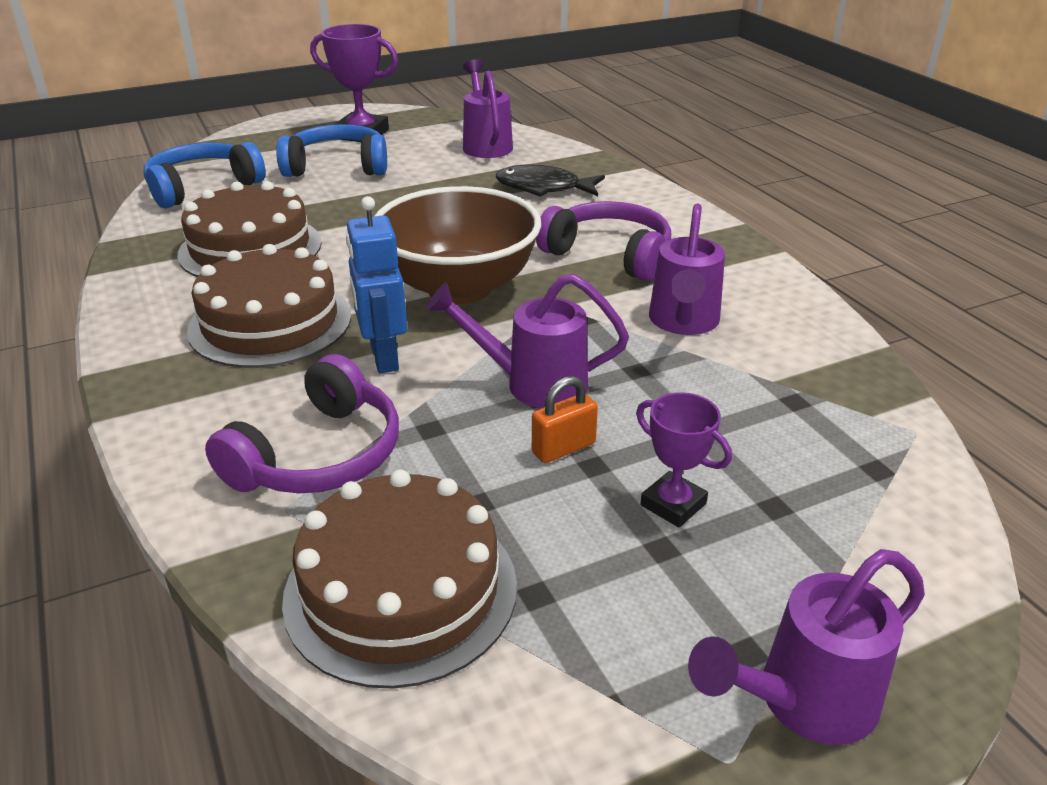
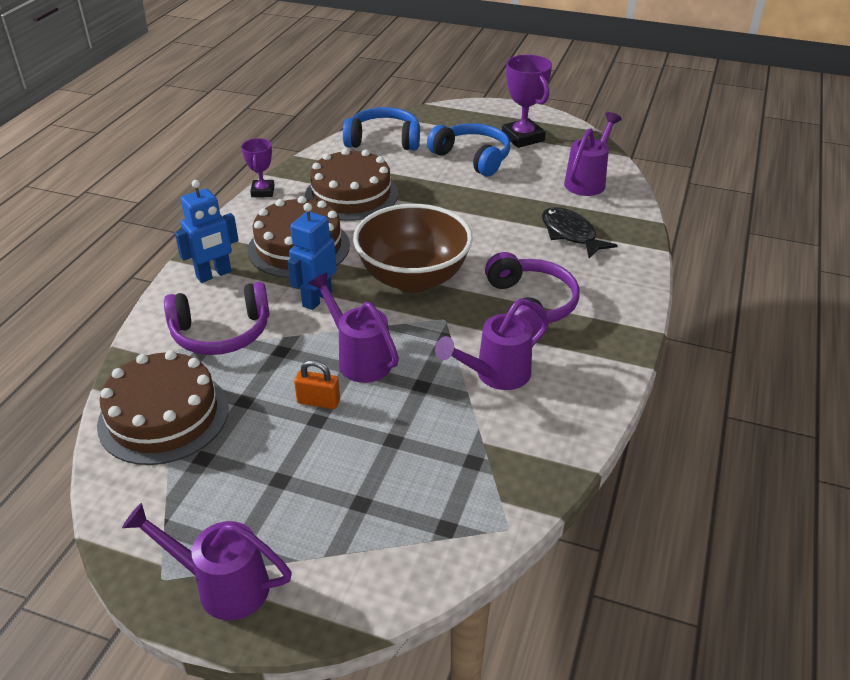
camera: 45 degrees right, 5 degrees up
purple trophy [636,392,732,527] -> purple trophy moved to [241,138,275,197]
none -> blue robot [175,180,239,283]

